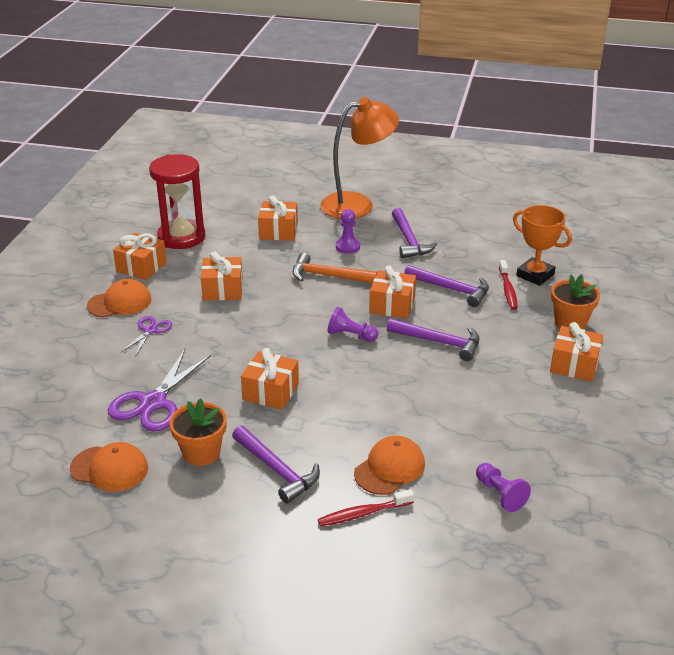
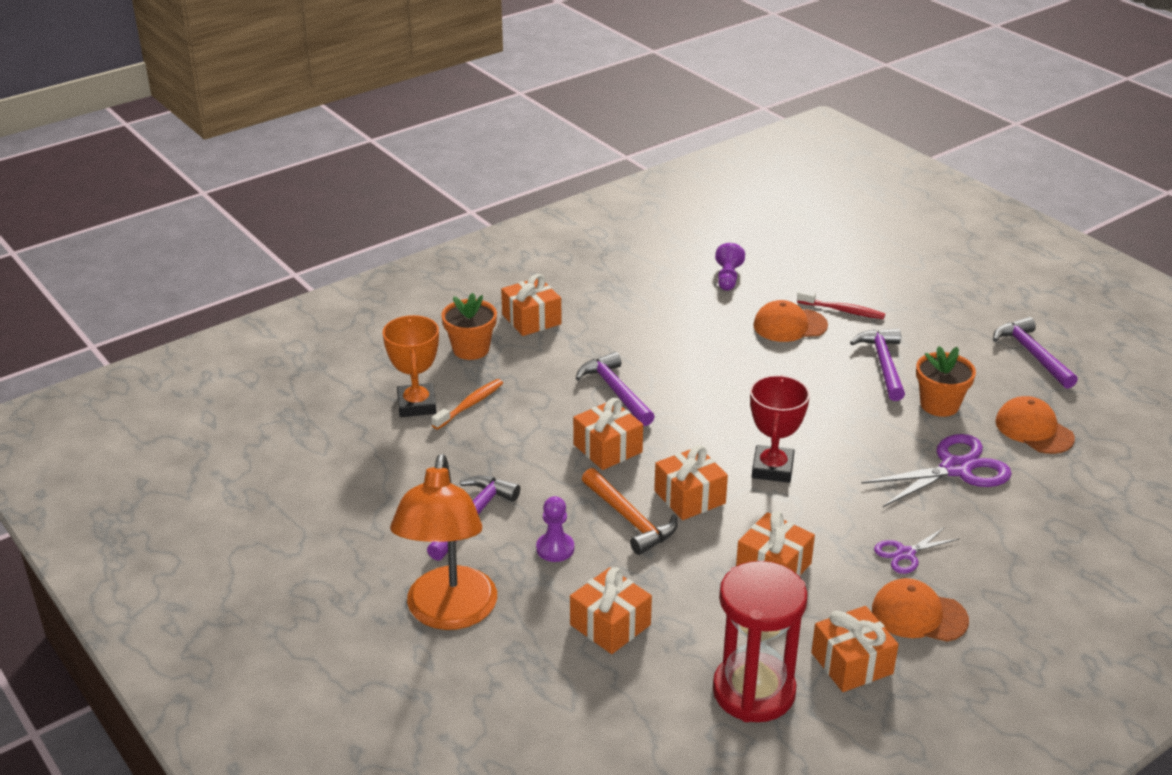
camera: 140 degrees left, 0 degrees up
orange gift [241,348,299,410] -> orange gift moved to [654,445,728,520]
orange lamp [320,97,399,219] -> orange lamp turned 105 degrees counterclockwise [390,454,497,630]
purple pawn [328,307,378,342] -> none
purple hammer [404,265,489,307] -> purple hammer moved to [993,317,1078,389]
red toothbrush [499,260,518,310] -> orange toothbrush [431,379,503,430]
none -> red trophy [750,375,810,483]

